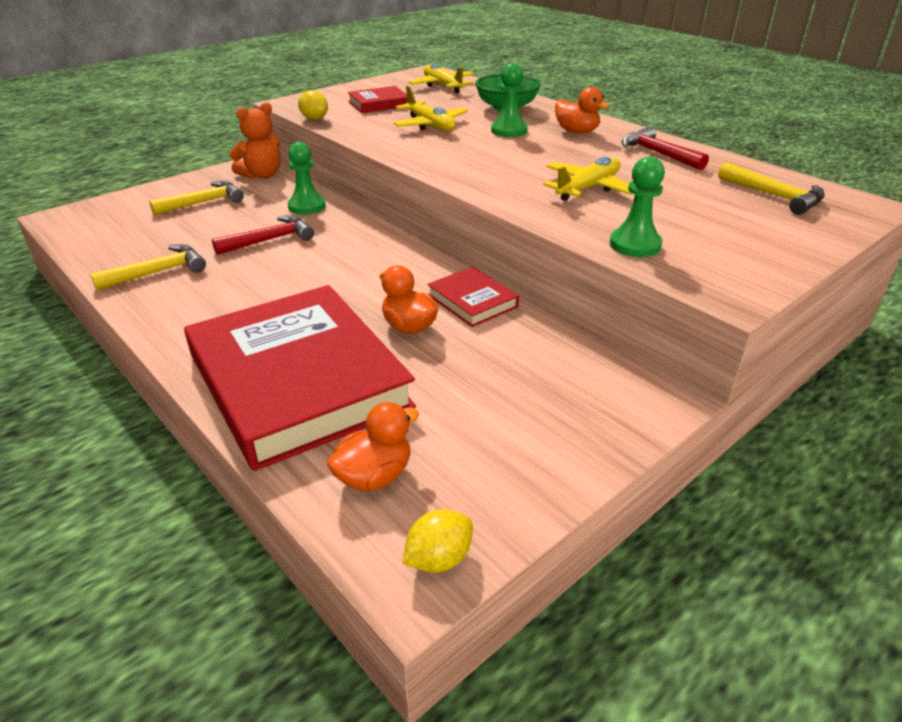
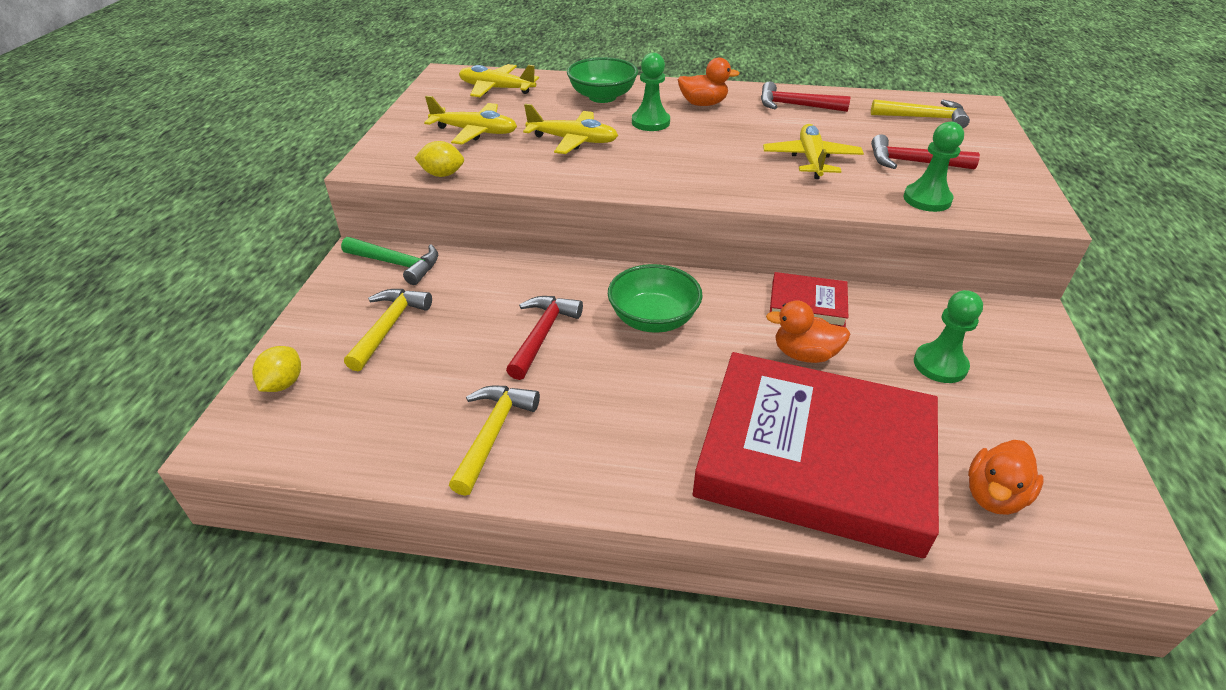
camera: 40 degrees left, 5 degrees up
orange teddy bear [229,102,281,179] -> green hammer [341,237,438,285]
green pawn [288,142,325,215] -> green pawn moved to [914,290,983,383]
orange duck [327,402,419,491] -> orange duck turned 150 degrees counterclockwise [968,440,1044,515]
red book [348,86,407,113] -> yellow plane [424,96,517,145]
yellow lemon [403,509,473,573] -> yellow lemon moved to [252,346,301,392]
none -> green bowl [608,264,703,333]
none -> red hammer [871,134,980,169]

